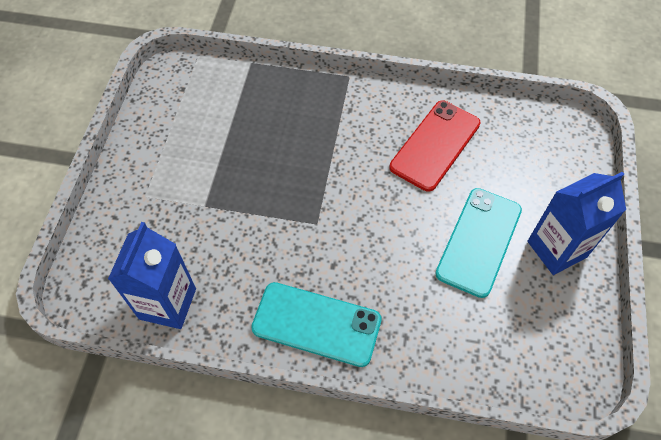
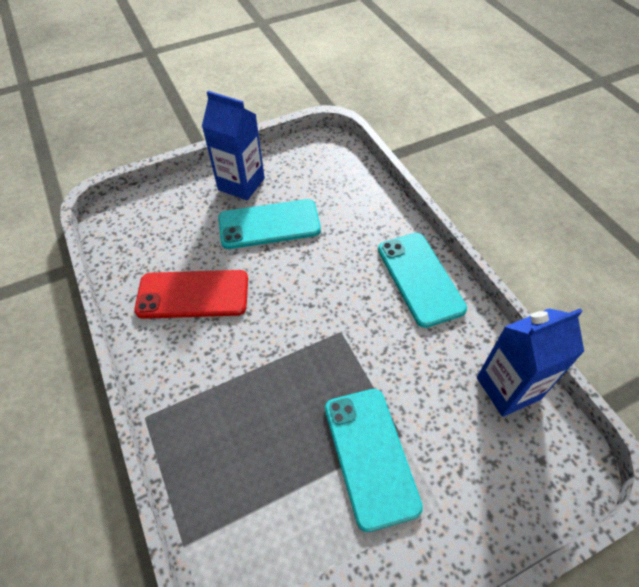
camera: 125 degrees left, 5 degrees down
none -> turquoise phone [325,389,423,532]

